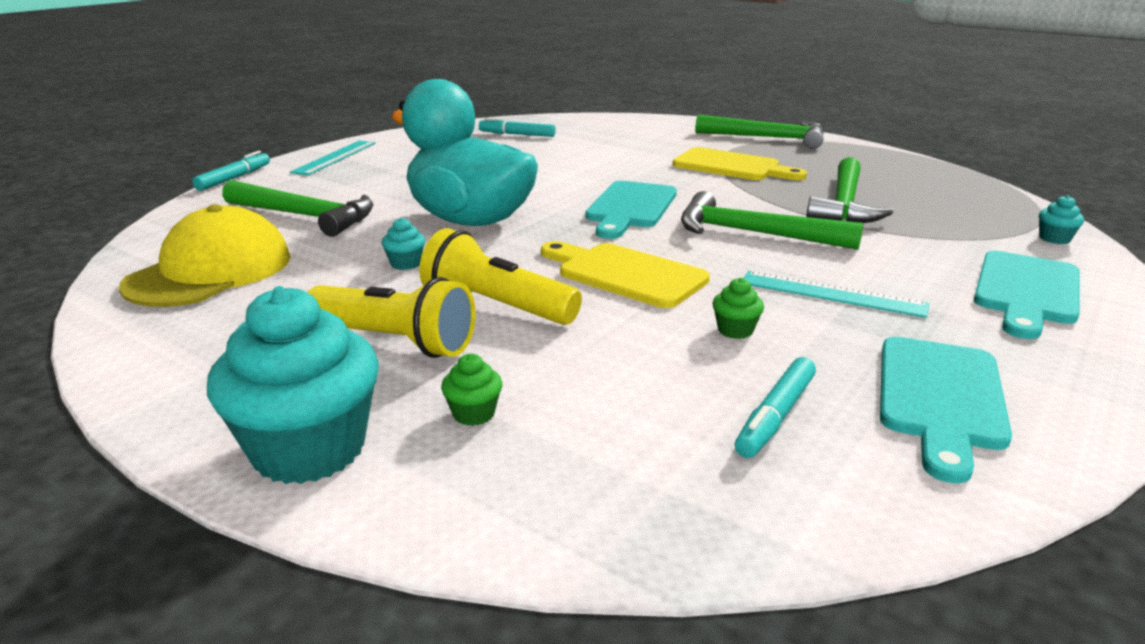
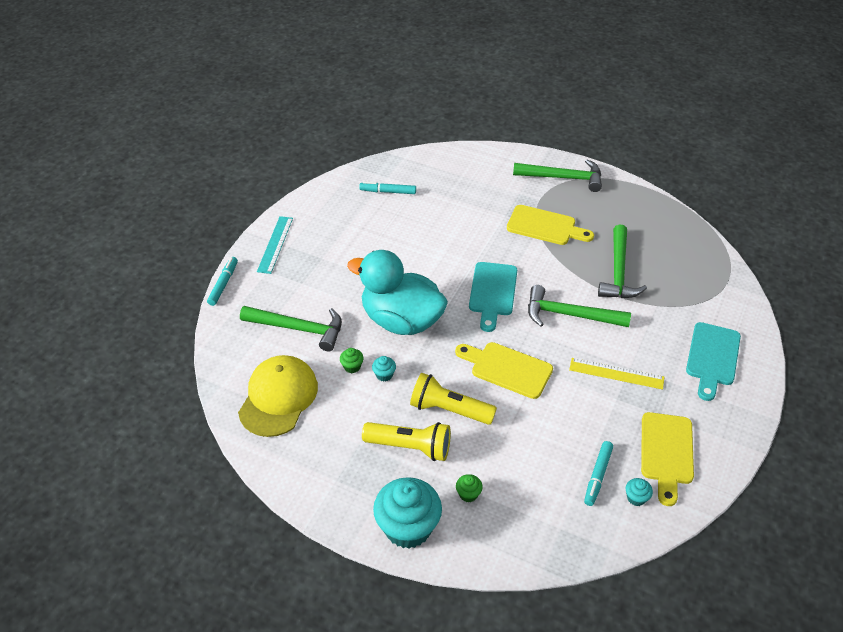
camera: 10 degrees left, 20 degrees up
green cupcake [712,278,764,339] -> green cupcake moved to [340,348,364,373]
turquoise ruler [743,271,929,318] -> yellow ruler [569,358,664,390]
turquoise cutting board [880,337,1012,484] -> yellow cutting board [641,412,694,506]
turquoise cupcake [1039,195,1084,244] -> turquoise cupcake moved to [626,478,653,506]

